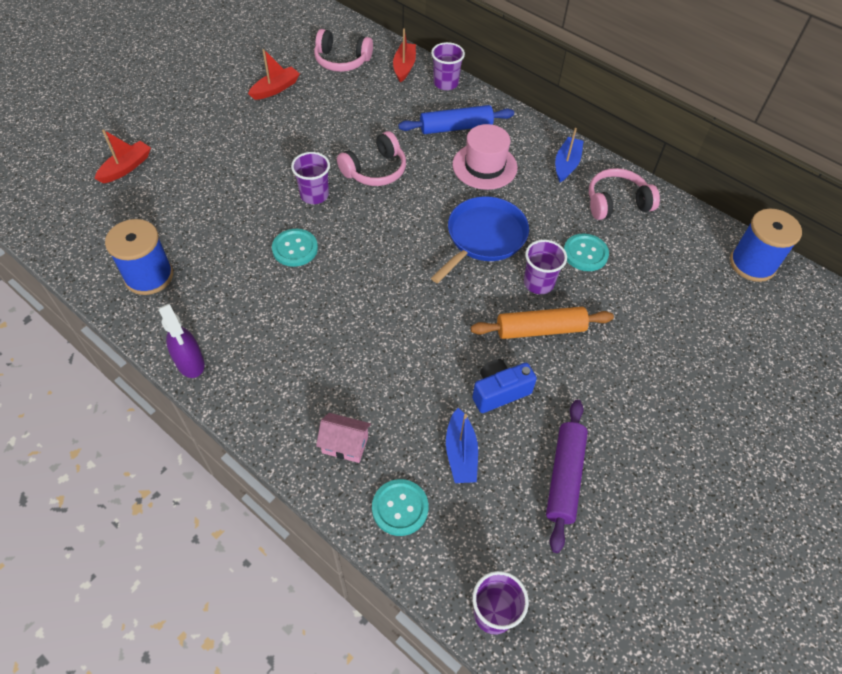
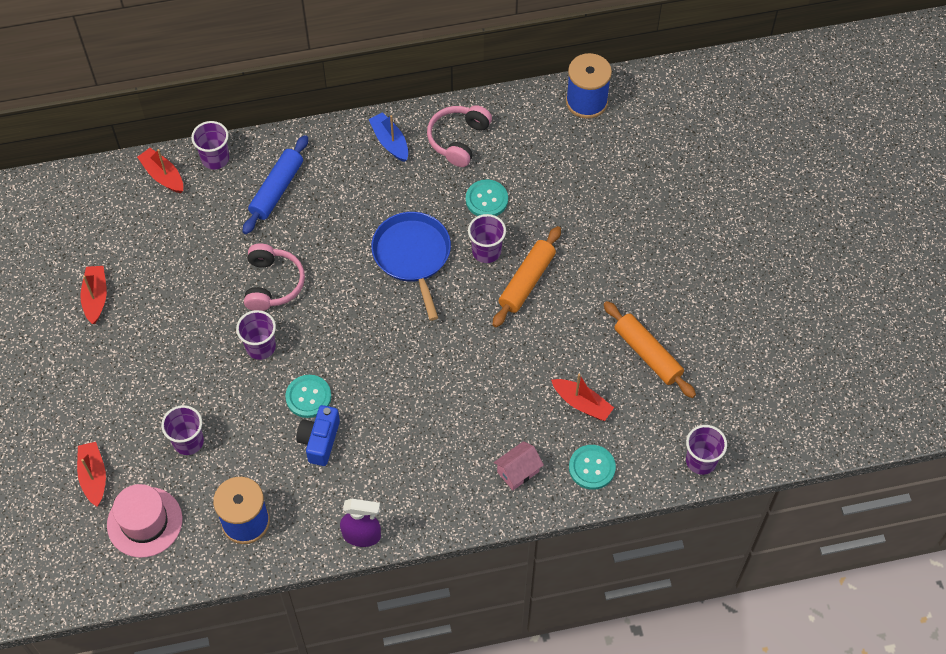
camera: 50 degrees left, 5 degrees up
pink headphones [314,29,373,72] -> none
blue boat [446,408,478,483] -> red boat [551,374,614,421]
pink hat [452,124,517,190] -> pink hat moved to [107,484,182,558]
blue camera [472,359,537,413] -> blue camera moved to [296,405,340,466]
purple rolling pin [546,400,588,553] -> orange rolling pin [603,301,696,398]
none -> purple cup [161,405,204,455]

